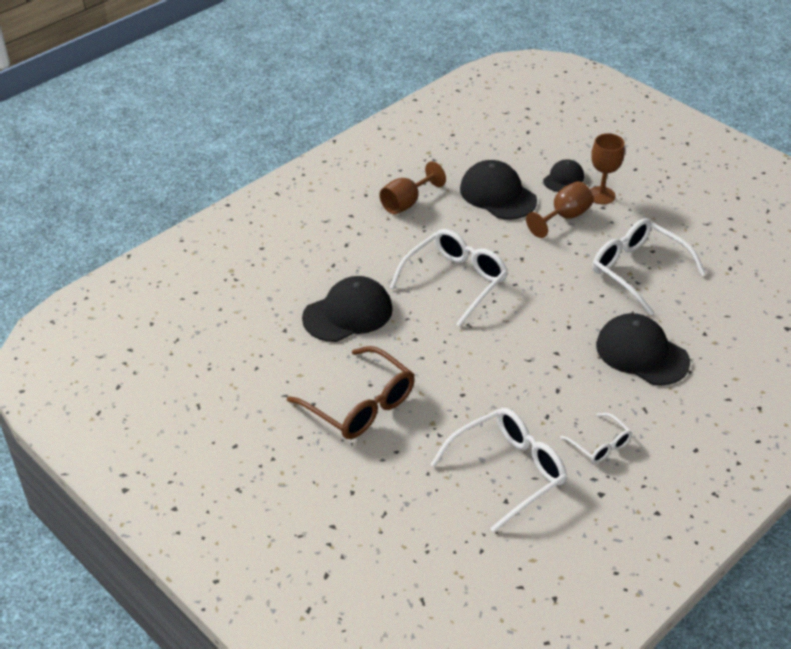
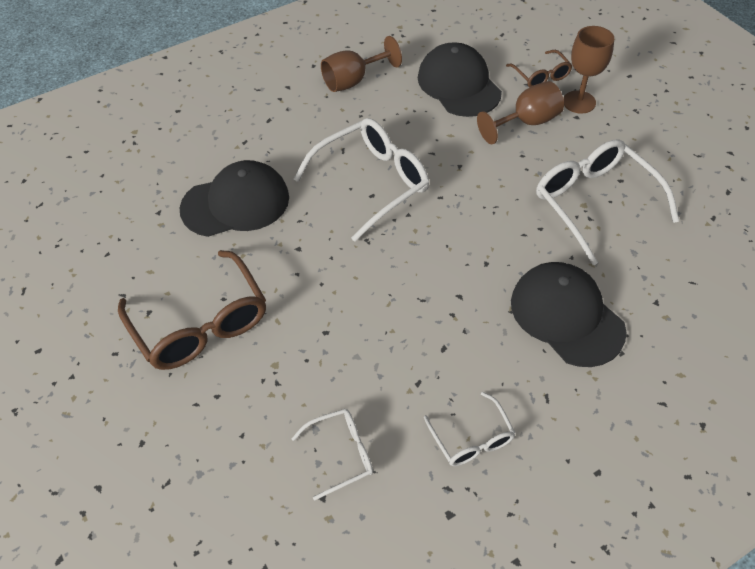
camera: 15 degrees right, 10 degrees up
white glasses [430,408,567,533] -> white glasses [291,409,373,500], size x0.53
black cap [543,159,584,192] -> brown glasses [506,50,572,87]

